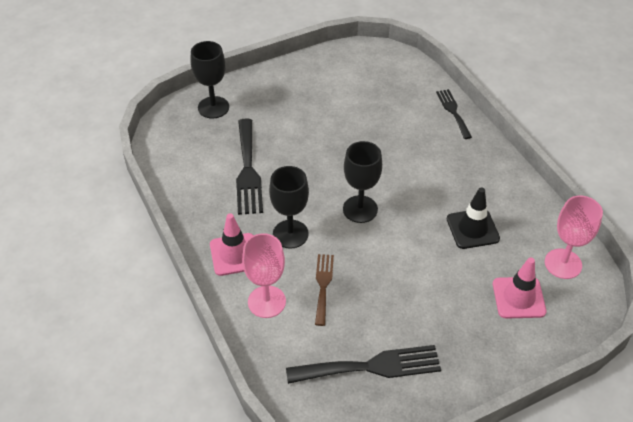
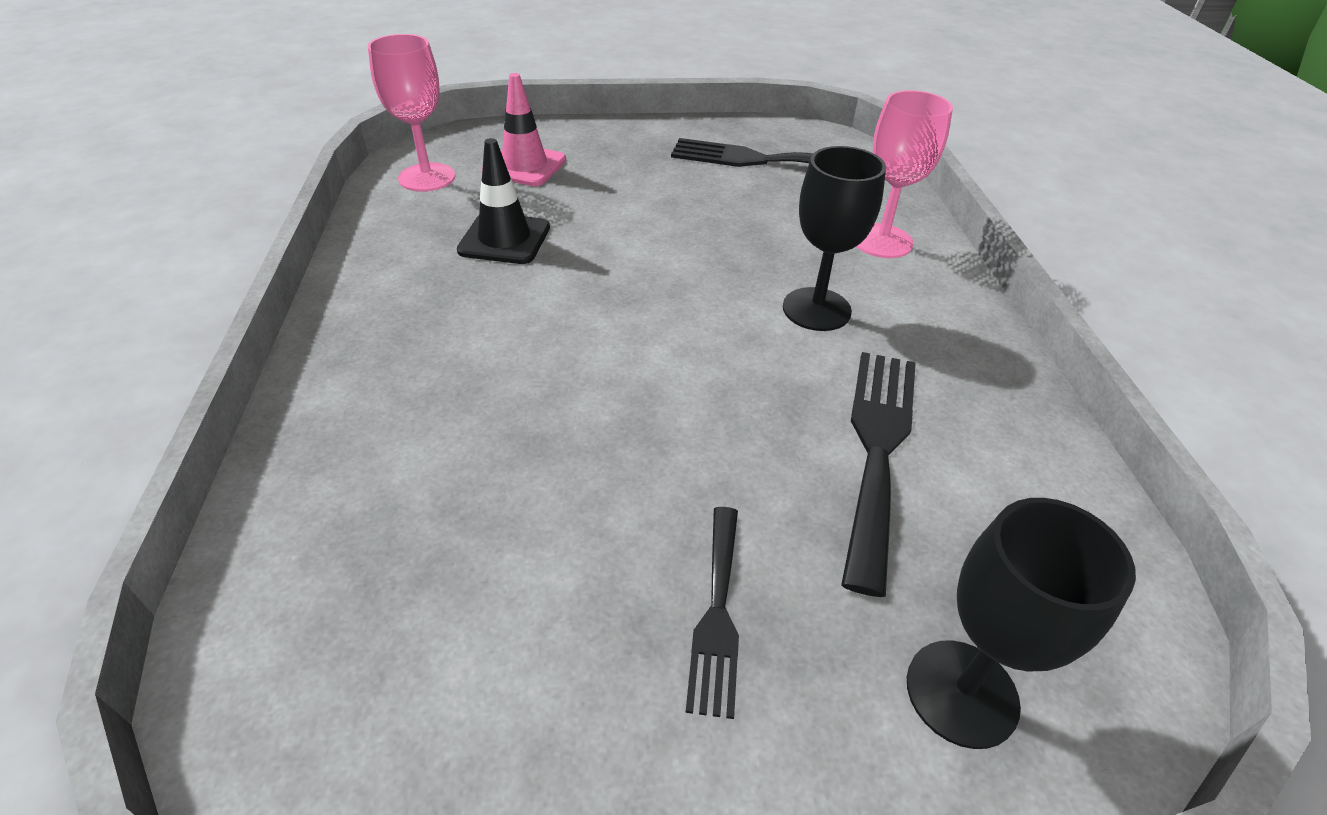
camera: 160 degrees left, 5 degrees down
pink traffic cone [210,213,253,276] -> none
brown fork [315,254,334,326] -> none
black goblet [343,141,382,223] -> none
black fork [436,89,472,139] -> black fork moved to [685,507,739,719]

